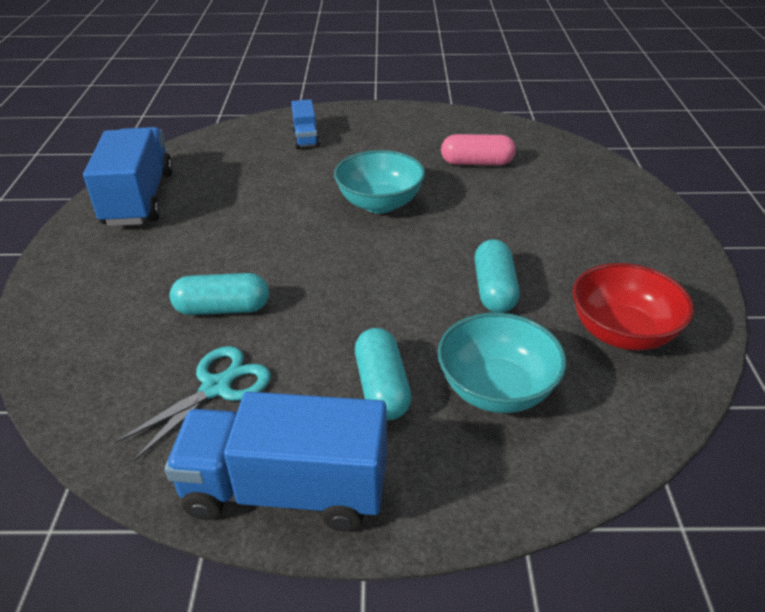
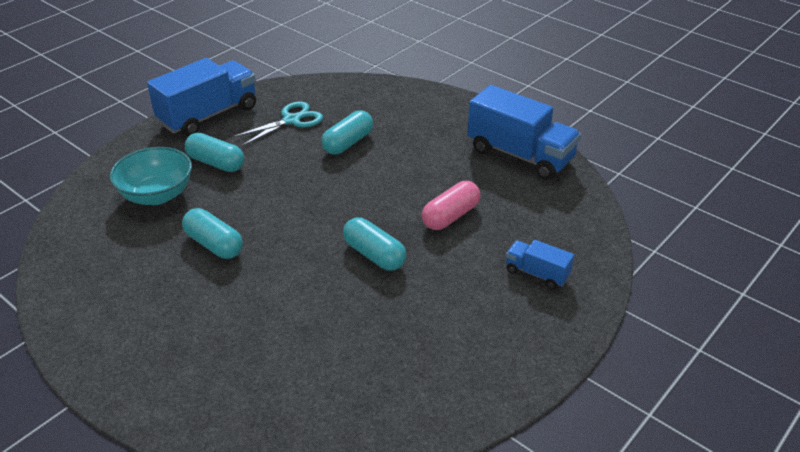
camera: 130 degrees right, 0 degrees up
turquoise scissors [114,346,271,462] -> turquoise scissors turned 120 degrees counterclockwise [233,102,323,146]
turquoise bowl [334,150,425,213] -> turquoise capsule [343,218,406,271]
pink capsule [441,134,516,165] -> pink capsule moved to [422,181,480,230]
red bowl [572,263,694,350] -> none

